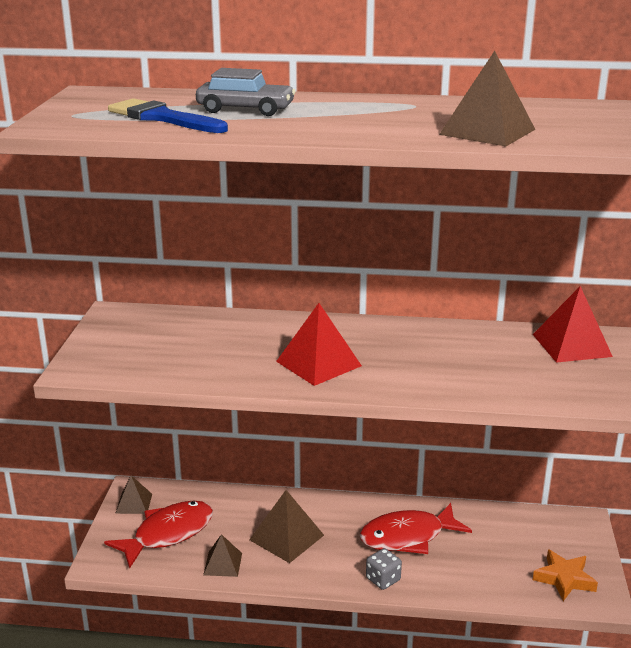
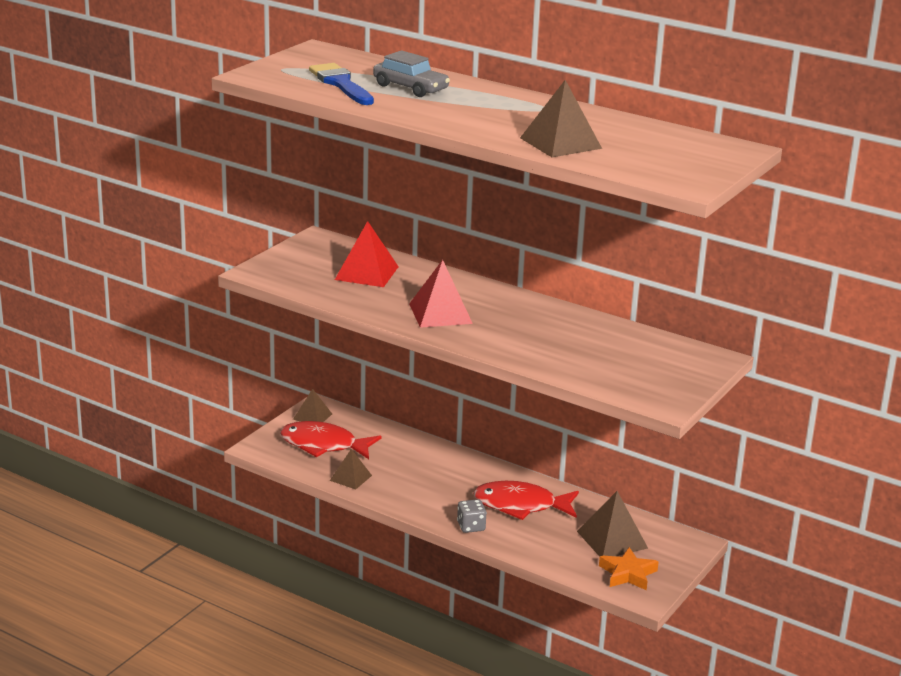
camera: 25 degrees right, 0 degrees up
red fish [104,501,213,569] -> red fish turned 150 degrees counterclockwise [280,421,381,459]
brown pyramid [249,490,324,563] -> brown pyramid moved to [577,491,648,557]
red pyramid [533,286,613,363] -> red pyramid moved to [335,221,399,287]

